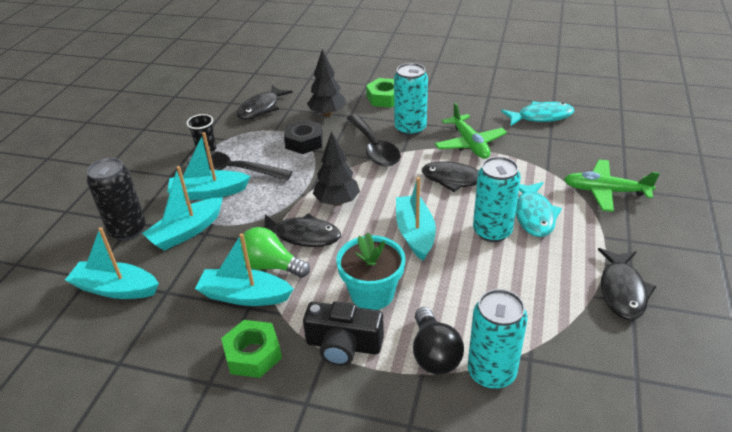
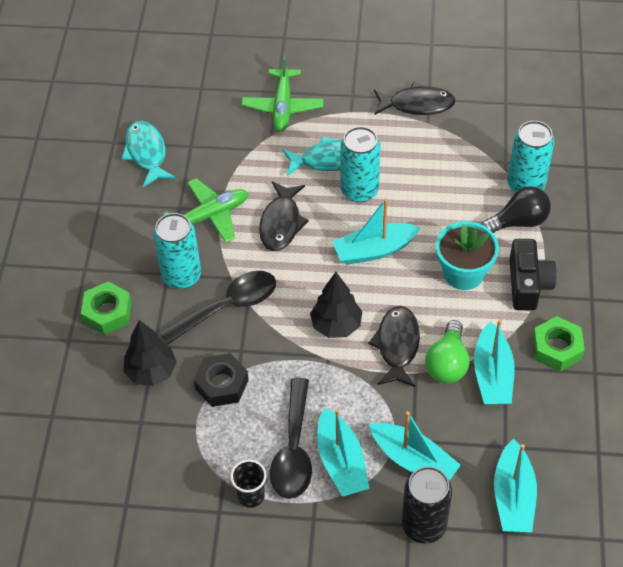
camera: 100 degrees left, 15 degrees up
black fish [236,85,293,120] -> none

